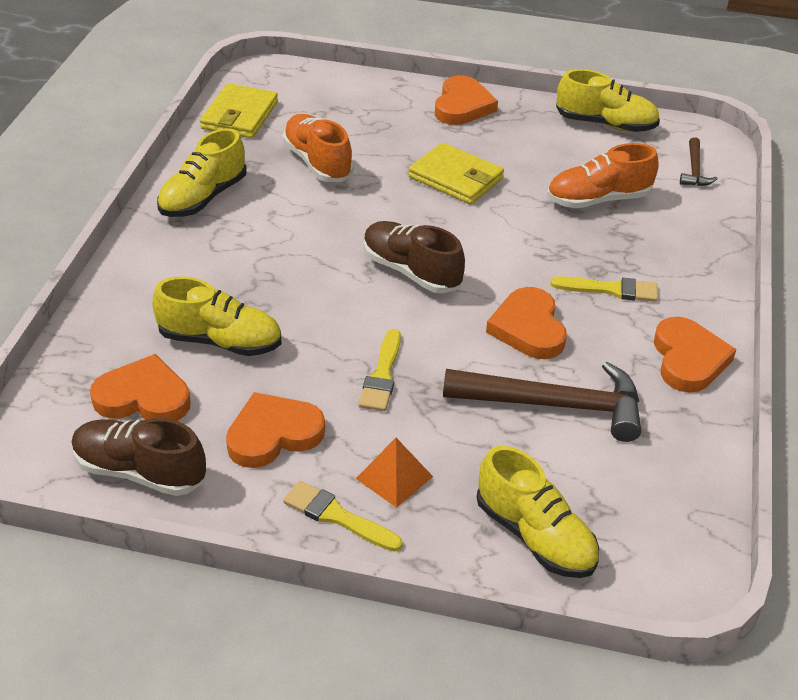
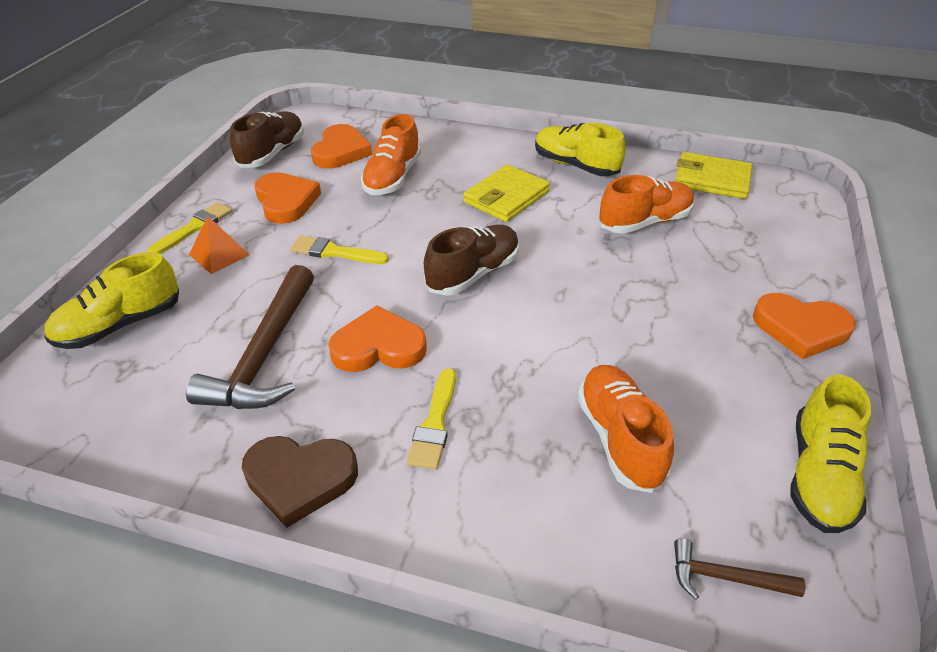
camera: 95 degrees right, 0 degrees up
yellow shoe [152,276,281,356] -> orange shoe [361,114,421,195]
yellow wallet [409,142,504,204] -> yellow wallet moved to [463,164,550,222]
orange heart [654,317,736,393] -> brown heart [242,436,358,528]

